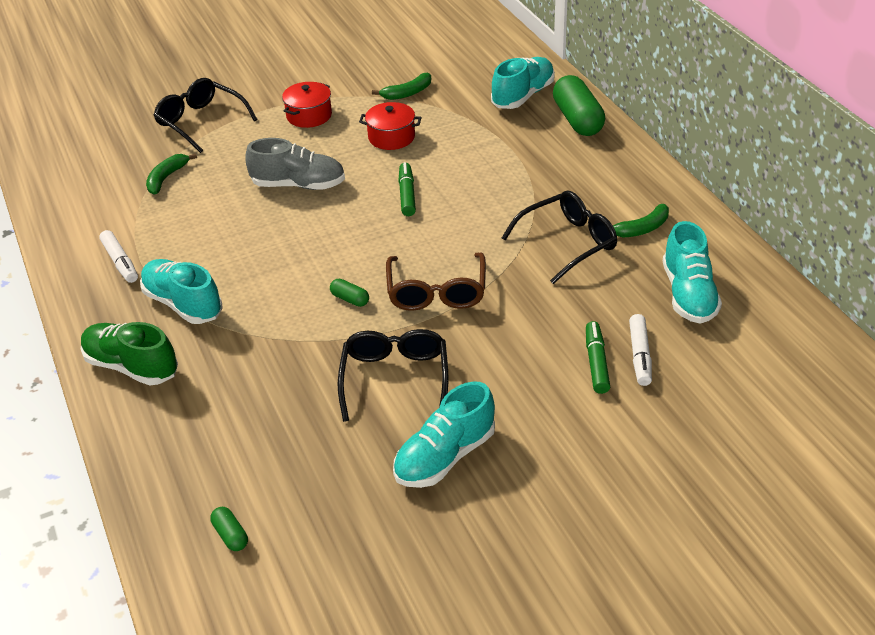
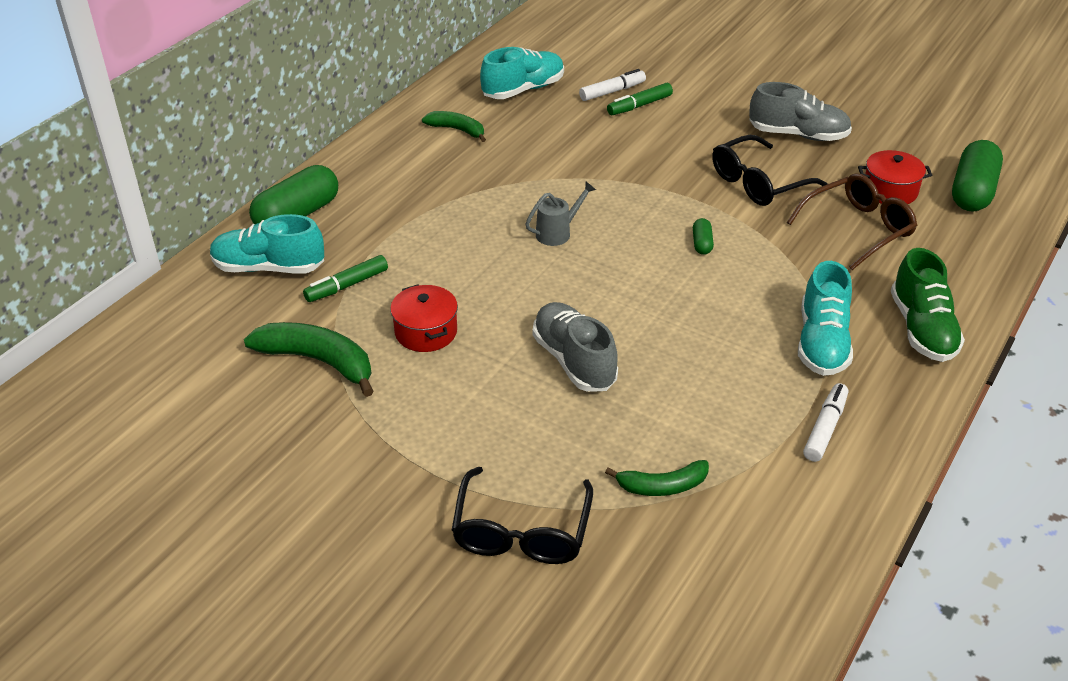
camera: 125 degrees left, 0 degrees up
green capsule [210,507,248,551] -> green capsule [952,140,1003,211], size x2.21
red pot [282,82,332,128] -> red pot moved to [858,150,932,204]
green banana [372,73,431,100] -> green banana [244,322,374,397], size x1.63
brown glasses [386,253,486,311] -> brown glasses moved to [787,173,917,270]
turquoise shoe [393,381,495,488] -> grey shoe [749,82,852,141]
green marker [398,162,416,216] -> green marker moved to [303,255,388,302]
black glasses [502,191,617,284] -> none
none -> grey watering can [525,182,596,246]

